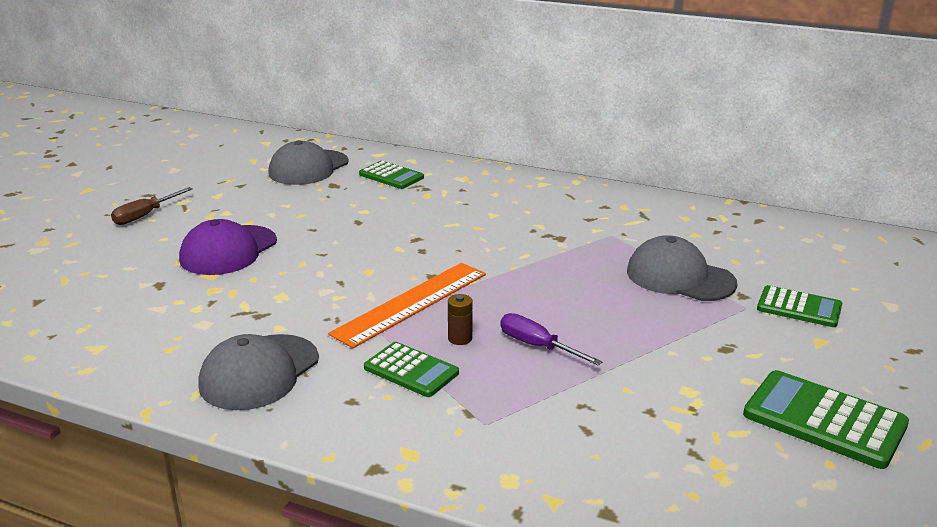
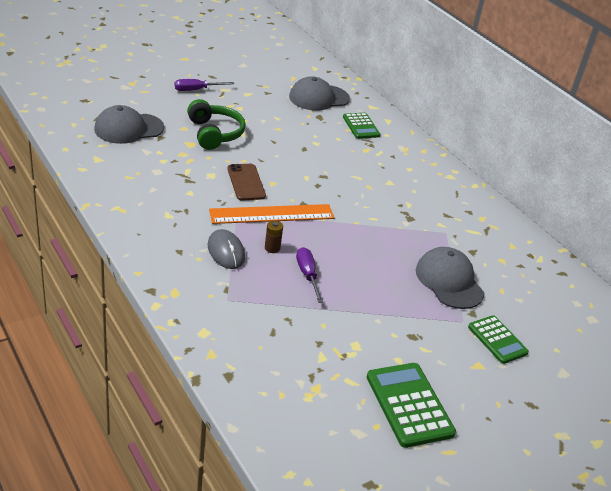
camera: 30 degrees right, 10 degrees up
brown screwdriver [111,187,193,225] -> purple screwdriver [175,79,234,91]
purple cap [179,219,277,275] -> green headphones [187,99,246,150]
grey cap [198,334,319,410] -> grey cap moved to [94,105,164,144]
green calculator [364,342,459,397] -> grey mouse [208,229,245,269]
none -> brown phone [228,164,266,201]

